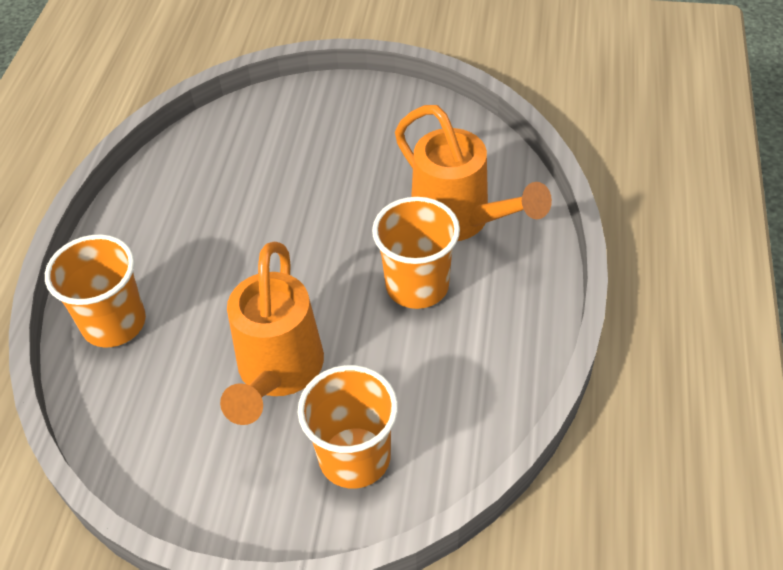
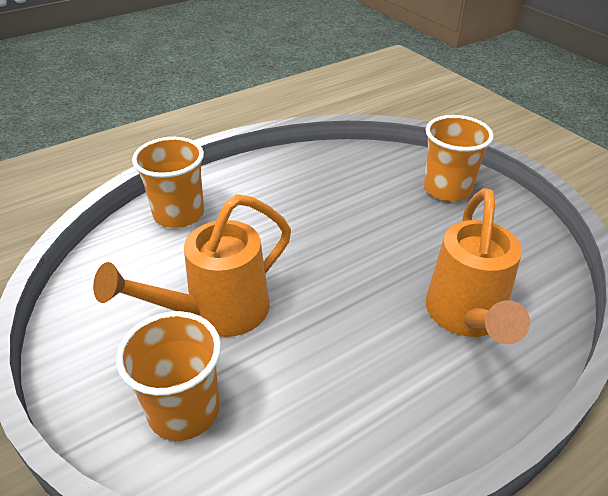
camera: 45 degrees right, 10 degrees down
orange cup [372,197,460,309] -> orange cup moved to [424,115,494,201]

